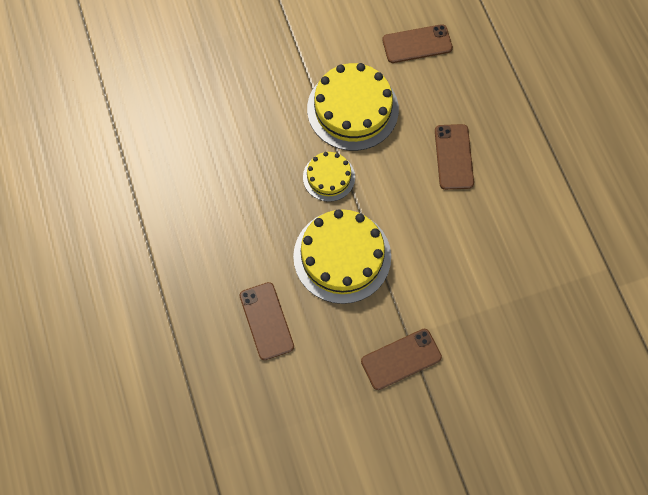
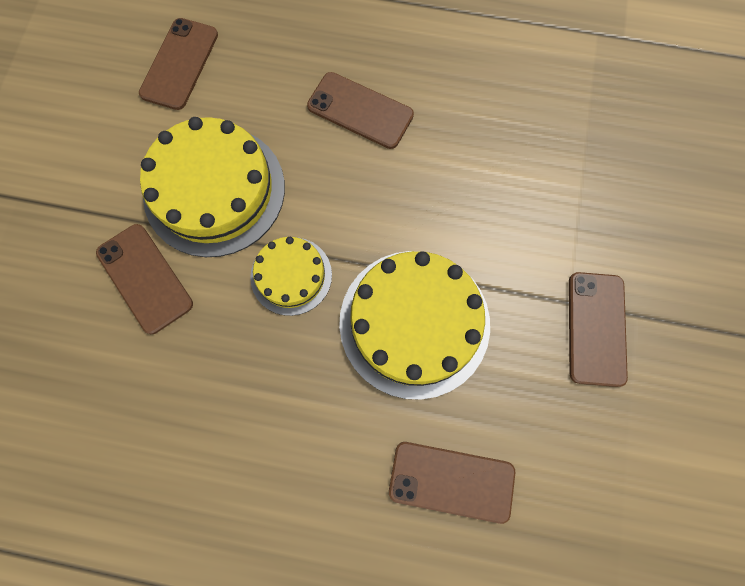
camera: 60 degrees left, 5 degrees up
none -> brown phone [96,224,193,334]

